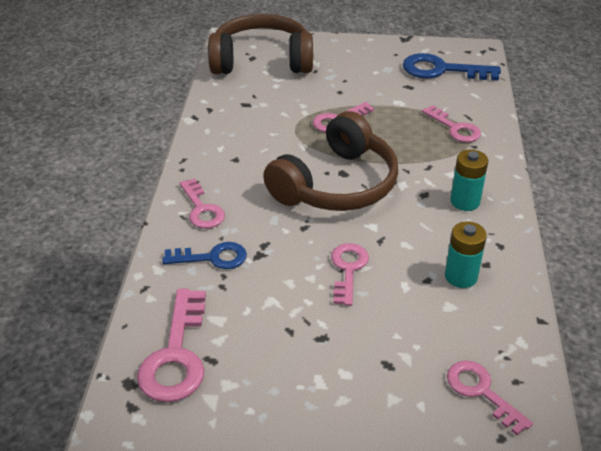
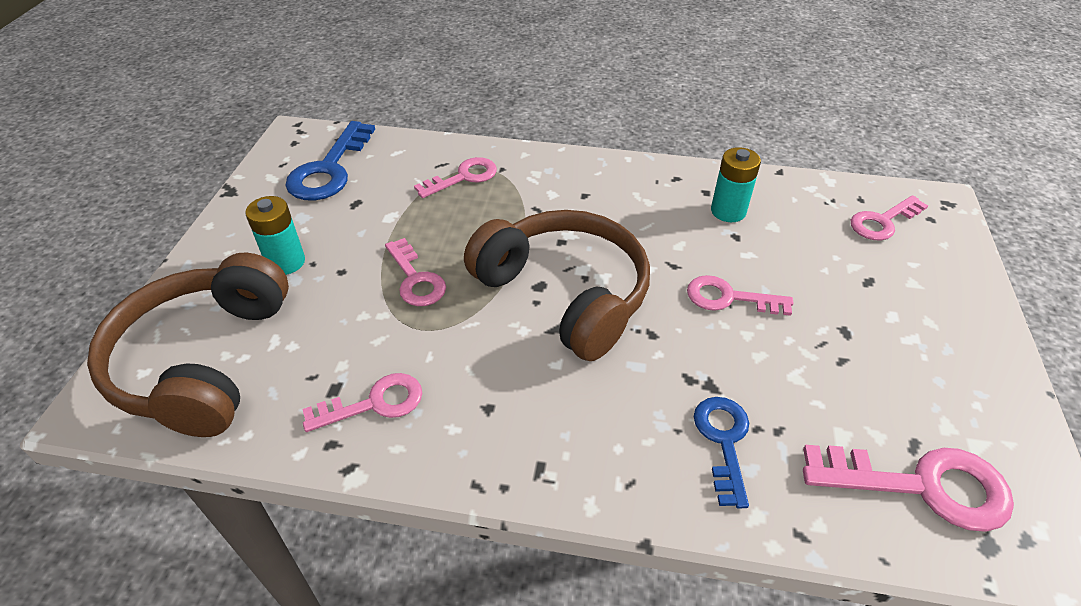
camera: 85 degrees left, 5 degrees up
pink key [180,178,225,229] -> pink key moved to [302,373,422,432]
turquoise battery [450,149,488,211] -> turquoise battery moved to [245,196,305,275]

